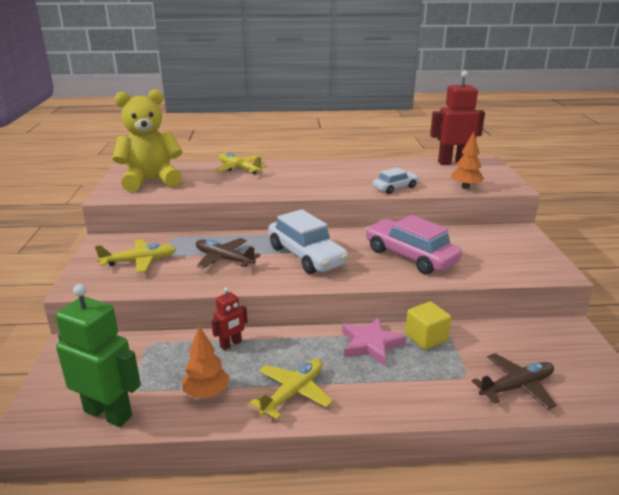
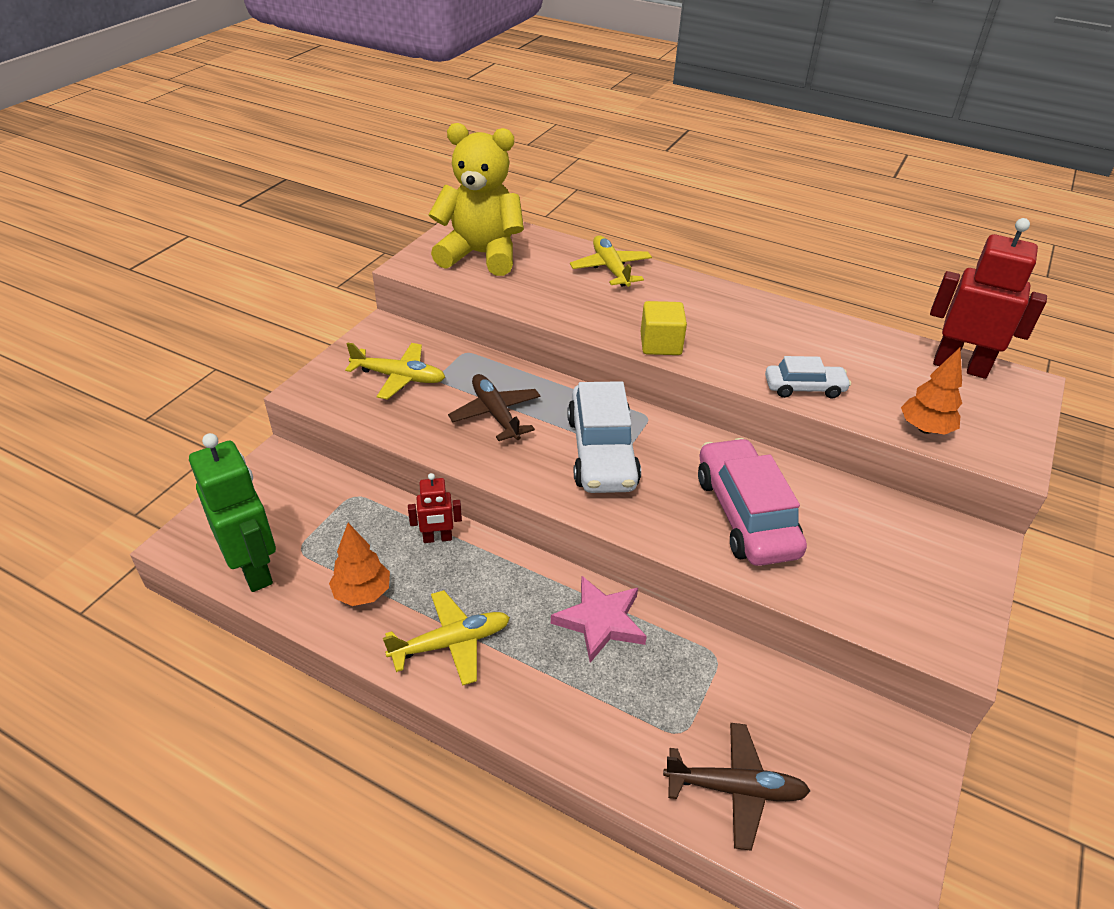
camera: 30 degrees right, 15 degrees up
yellow cube [405,302,451,350] -> yellow cube moved to [641,301,687,355]

